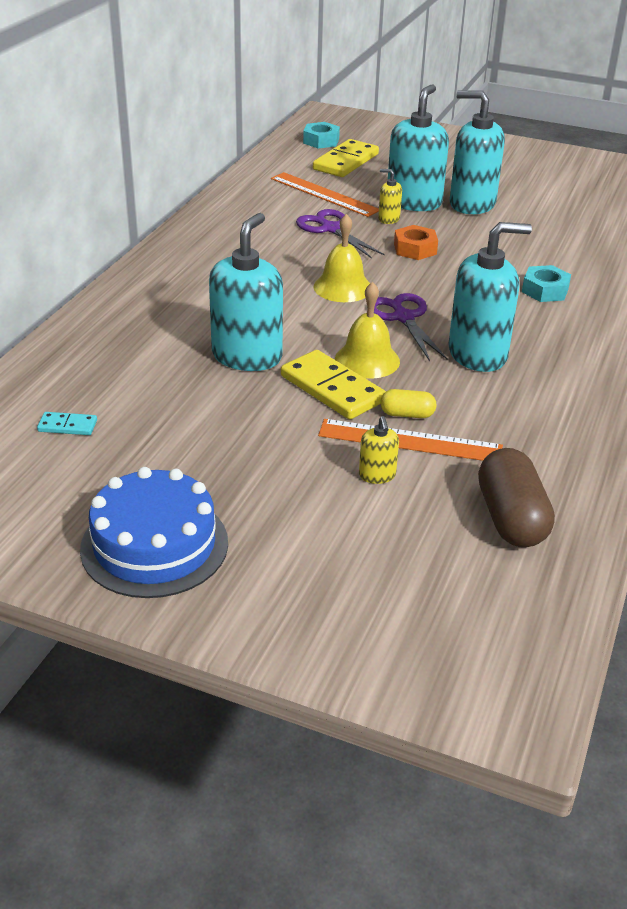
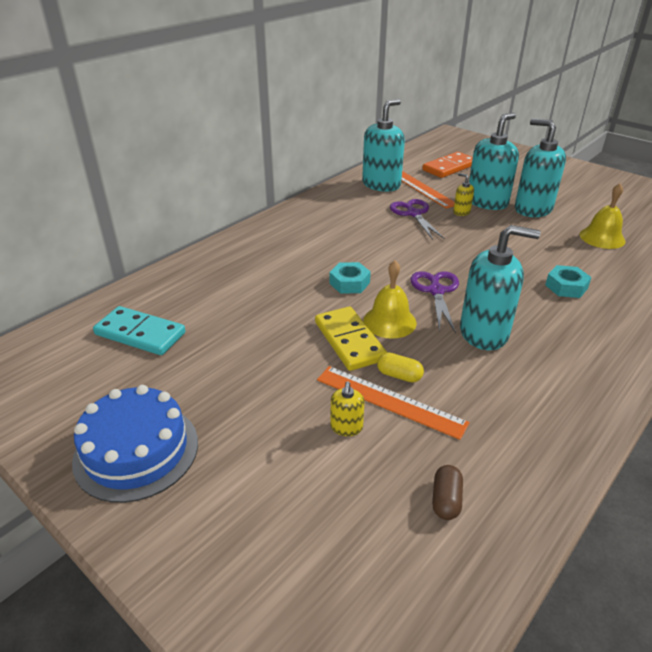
camera: 20 degrees right, 0 degrees up
turquoise domino [37,412,97,435] -> turquoise domino [93,306,185,355], size x2.02
turquoise soap dispenser [209,213,283,371] -> turquoise soap dispenser moved to [362,99,405,192]
turquoise nut [303,122,340,149] -> turquoise nut moved to [329,262,371,294]
yellow domino [313,139,379,177] -> orange domino [422,152,473,178]
yellow bell [313,214,370,302] -> yellow bell moved to [579,183,625,249]
orange nut [394,225,438,260] -> none
brown capsule [478,448,555,547] -> brown capsule [432,465,463,520], size x0.52

